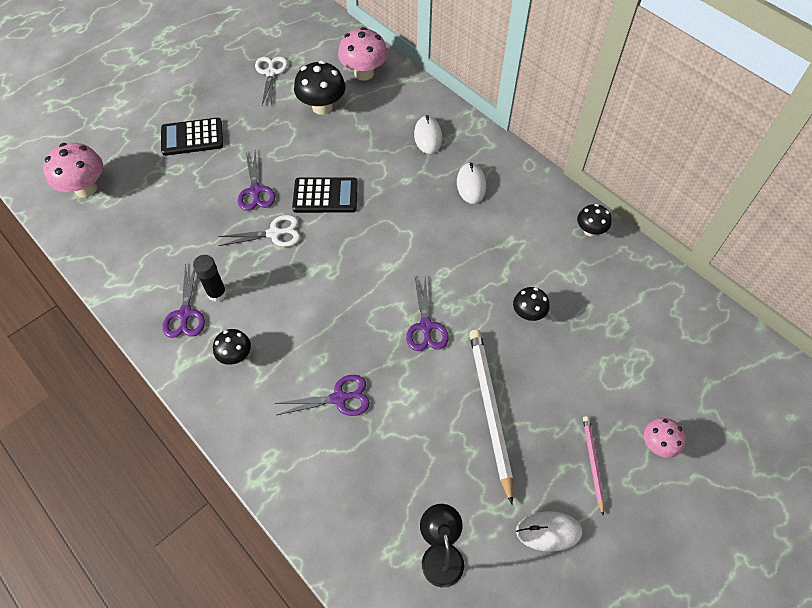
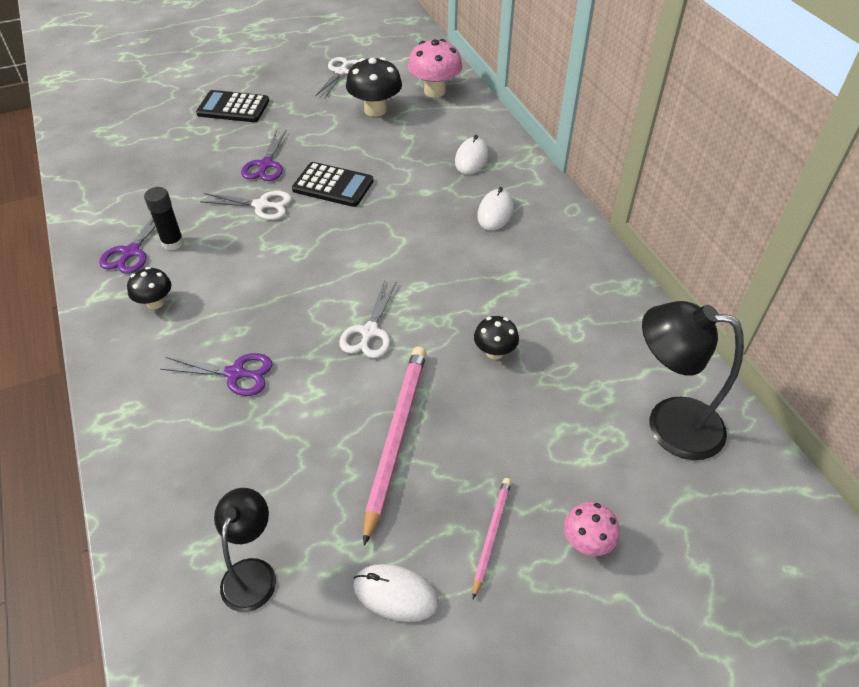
camera: 20 degrees right, 10 degrees down
pink mushroom [43,143,103,197] -> none
purple scissors [406,275,449,351] -> white scissors [339,281,397,358]
white pencil [469,330,513,505] -> pink pencil [363,347,426,546]
black mushroom [577,204,611,237] -> none
none -> black lamp [642,301,744,460]

